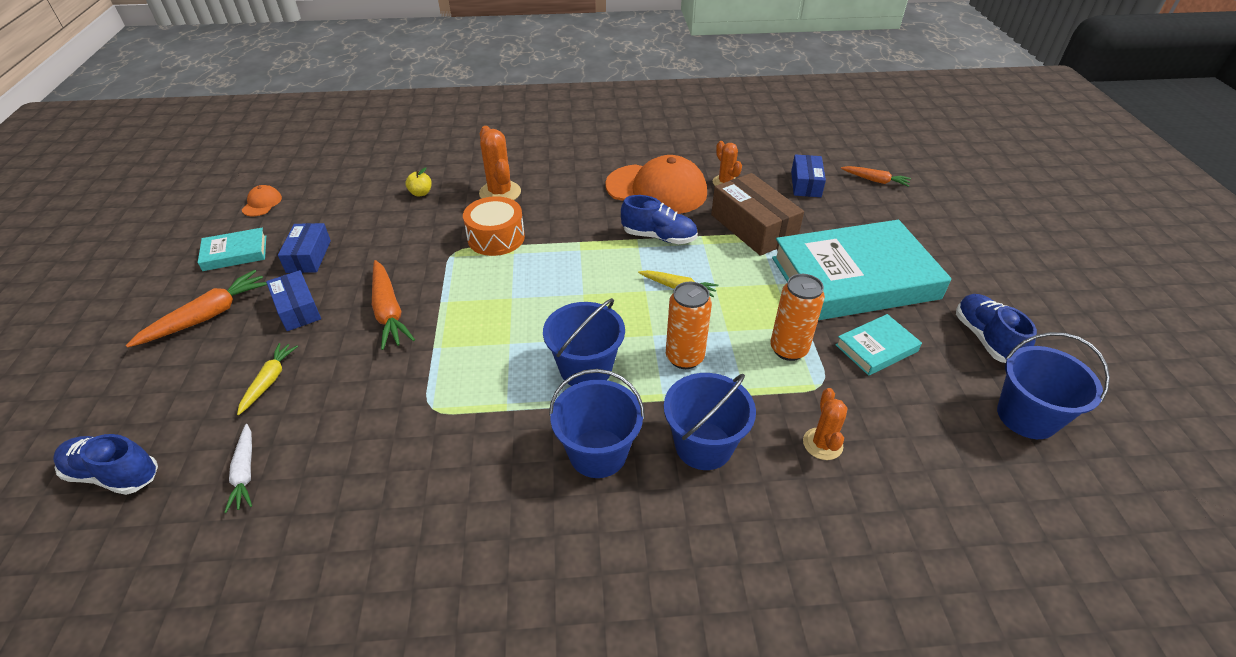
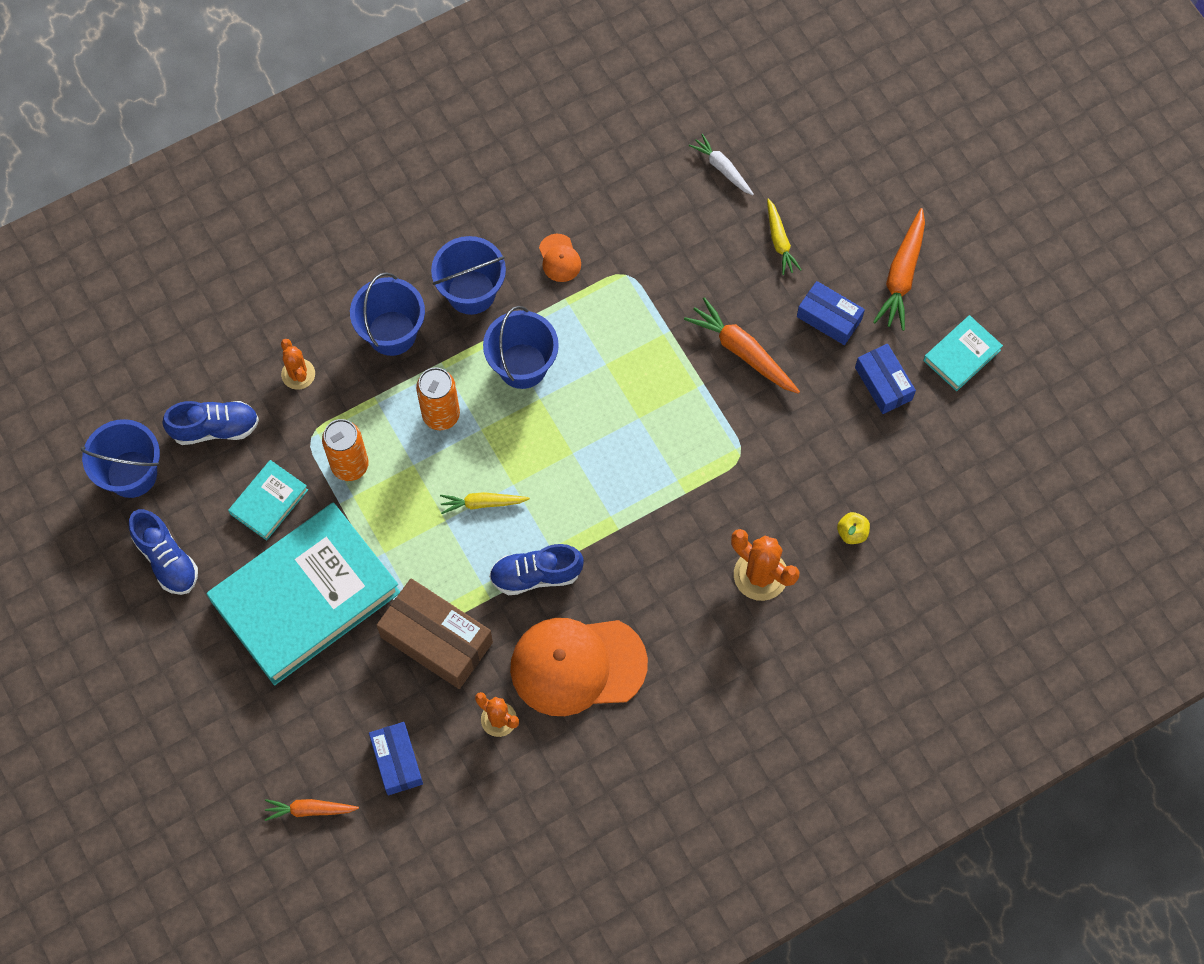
camera: 155 degrees right, 25 degrees up
blue shoe [53,434,158,495] -> blue shoe moved to [162,401,259,445]
orange cap [242,185,282,216] -> orange cap moved to [539,234,581,282]
orange drum [463,196,525,256] -> none

